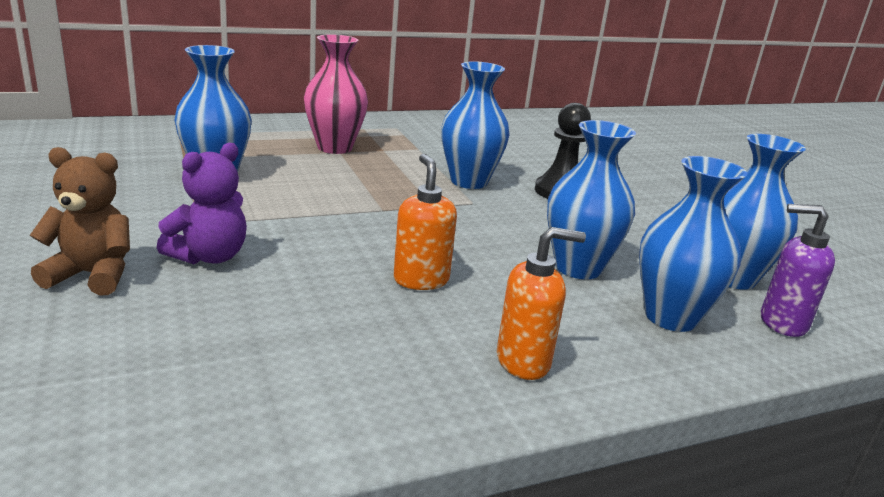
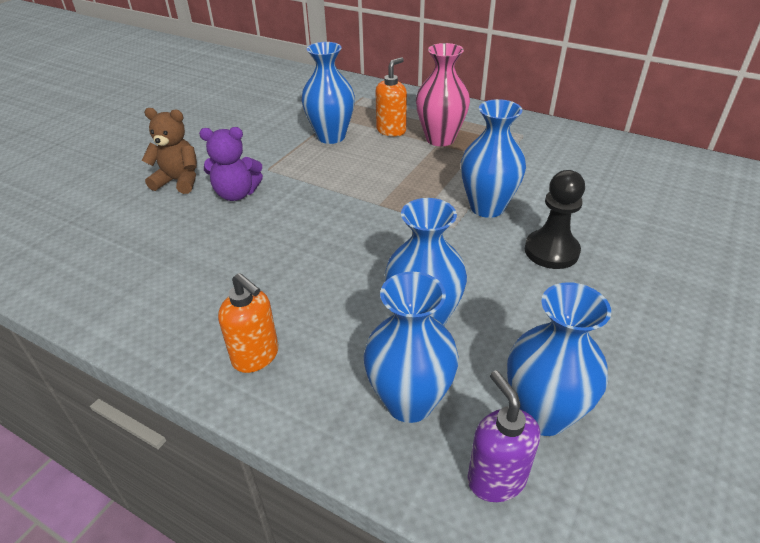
camera: 55 degrees right, 15 degrees up
brown teddy bear [30,147,130,295] -> brown teddy bear turned 45 degrees counterclockwise [141,108,197,194]
orange soap dispenser [393,154,457,290] -> orange soap dispenser moved to [375,57,407,136]

